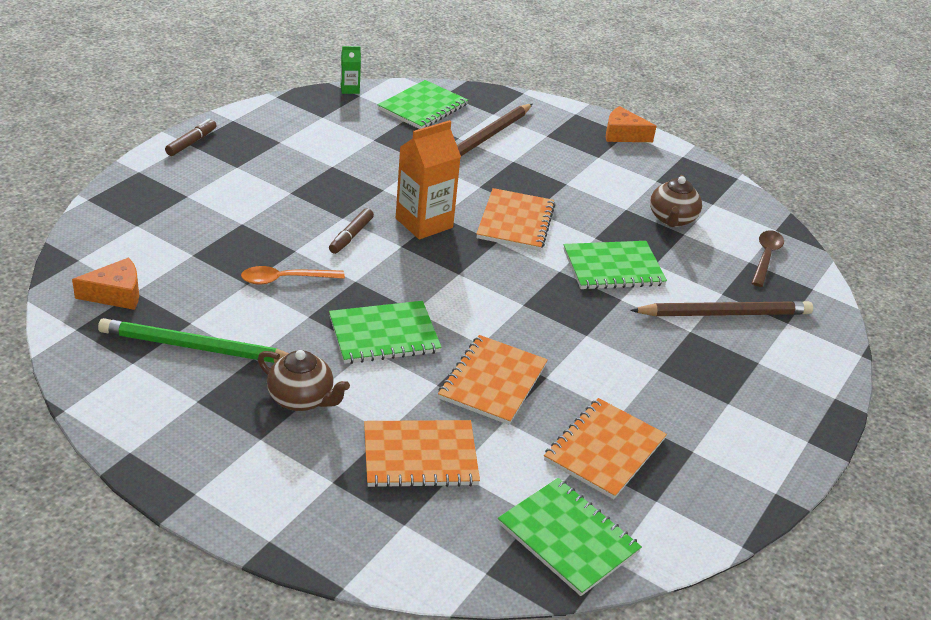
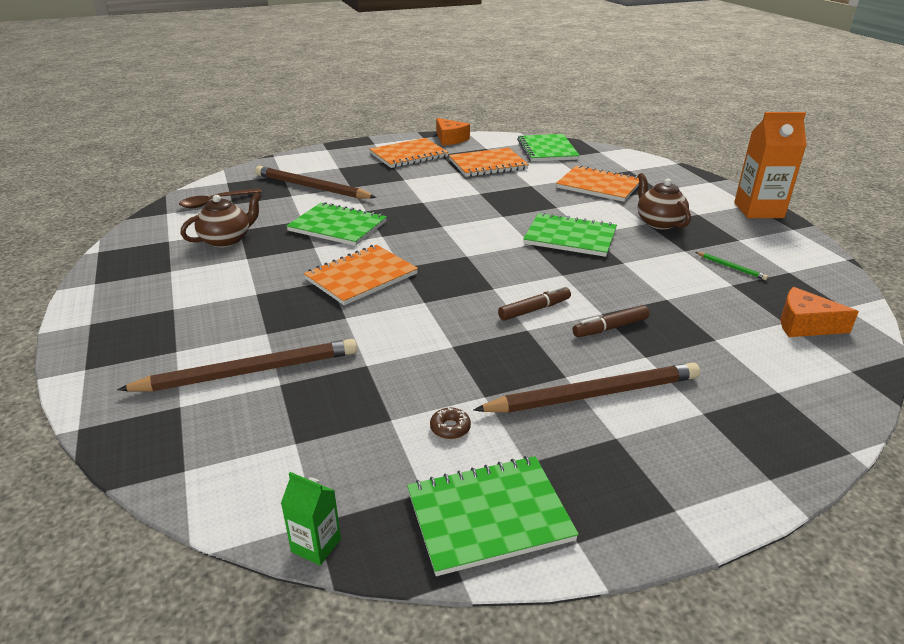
camera: 140 degrees left, 5 degrees down
green pencil [98,318,289,363] -> green pencil [696,252,768,280], size x0.42
brown marker [165,119,217,156] -> brown marker moved to [573,305,649,337]
orange spoon [241,266,345,285] -> none
green notebook [378,80,468,129] -> green notebook moved to [407,456,579,576]
orange carton [396,120,461,239] -> orange carton moved to [734,112,807,218]
orange notebook [438,335,548,425] -> orange notebook moved to [370,138,449,168]
orange cheese [606,106,657,142] -> orange cheese moved to [436,118,470,146]
none -> brown donut [430,408,471,439]
none -> brown pencil [474,362,700,413]

